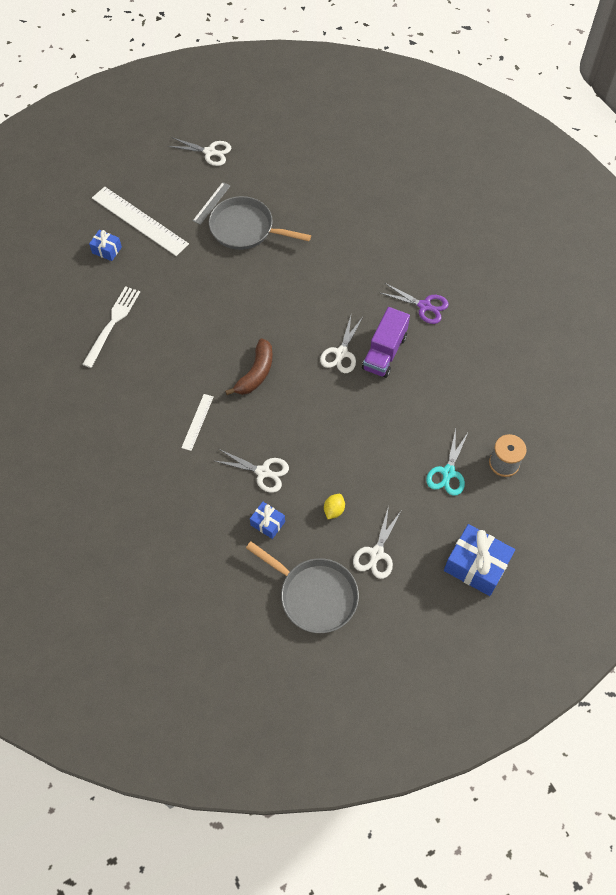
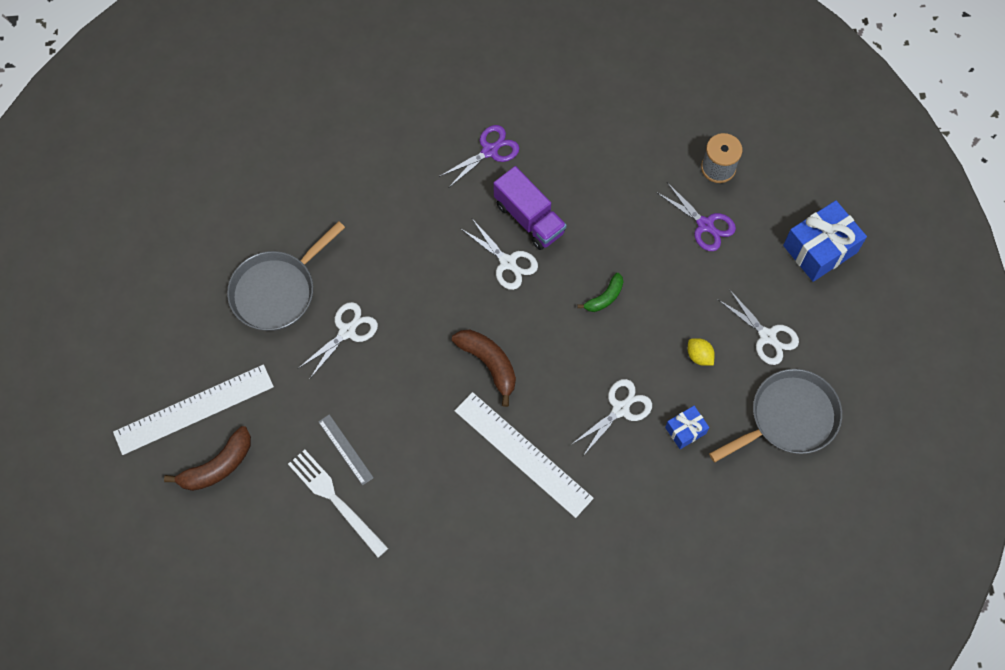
camera: 65 degrees left, 5 degrees up
blue gift [89,230,122,261] -> brown banana [164,426,251,491]
white scissors [168,137,231,166] -> white scissors moved to [299,302,378,380]
white ruler [181,394,213,451] -> white ruler [454,392,594,518], size x2.01
grey ruler [193,182,230,225] -> grey ruler moved to [318,414,374,485]
turquoise scissors [426,429,469,496] -> purple scissors [656,182,736,251]
none -> green banana [577,273,623,312]

